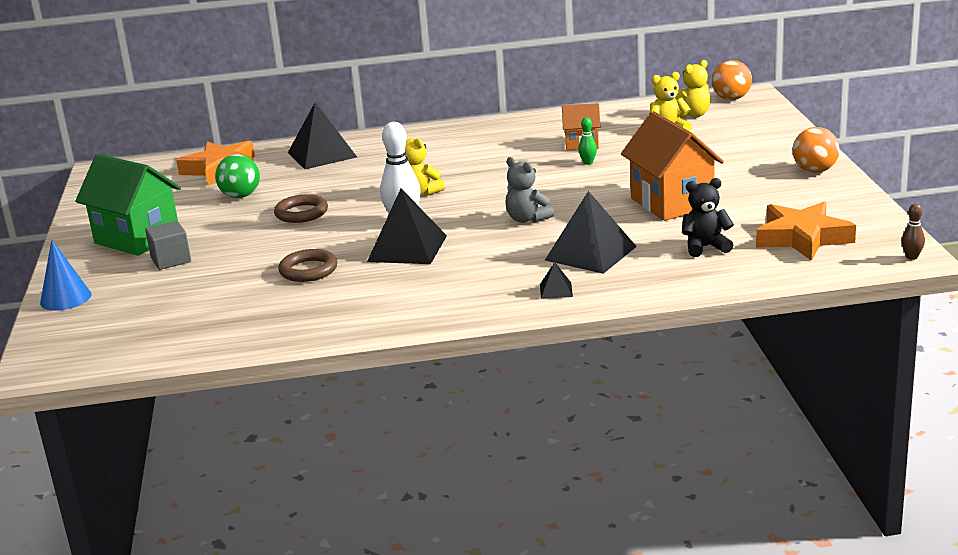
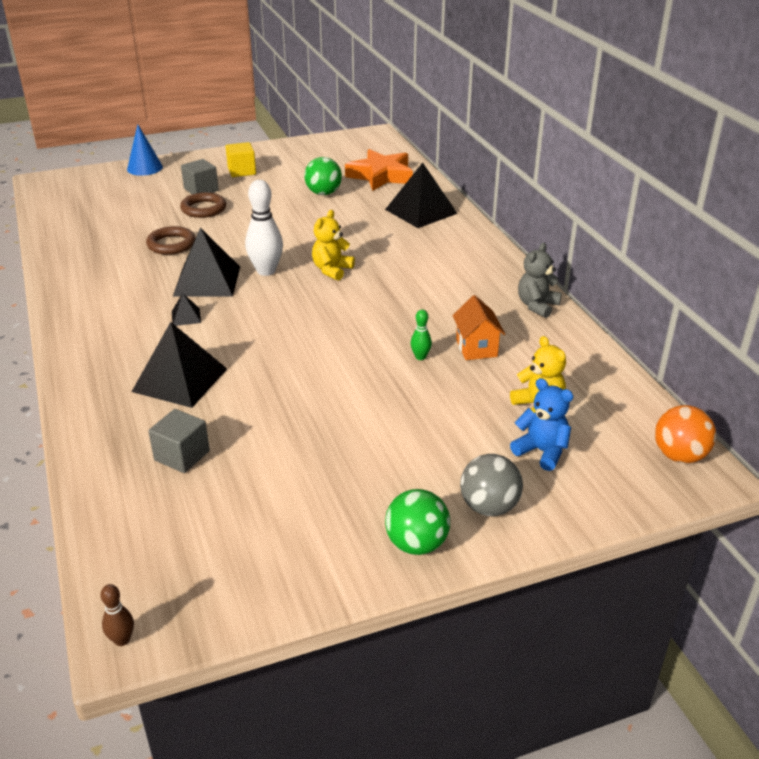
camera: 75 degrees right, 10 degrees up
green house [75,154,181,256] -> yellow cube [226,142,256,177]
brown ring [274,194,328,223] -> brown ring moved to [180,192,226,218]
grey teddy bear [506,157,554,223] -> grey teddy bear moved to [518,243,562,318]
black pyramid [540,262,573,299] -> black pyramid moved to [172,293,201,326]
orange house [621,111,724,221] -> none
yellow teddy bear [675,60,711,118] -> none
black teddy bear [682,178,734,257] -> grey cube [148,409,210,473]
orange star [756,202,856,261] -> none
orange ball [793,127,840,173] -> green ball [385,489,450,555]
none -> grey ball [460,454,523,516]
none -> blue teddy bear [510,378,573,471]

